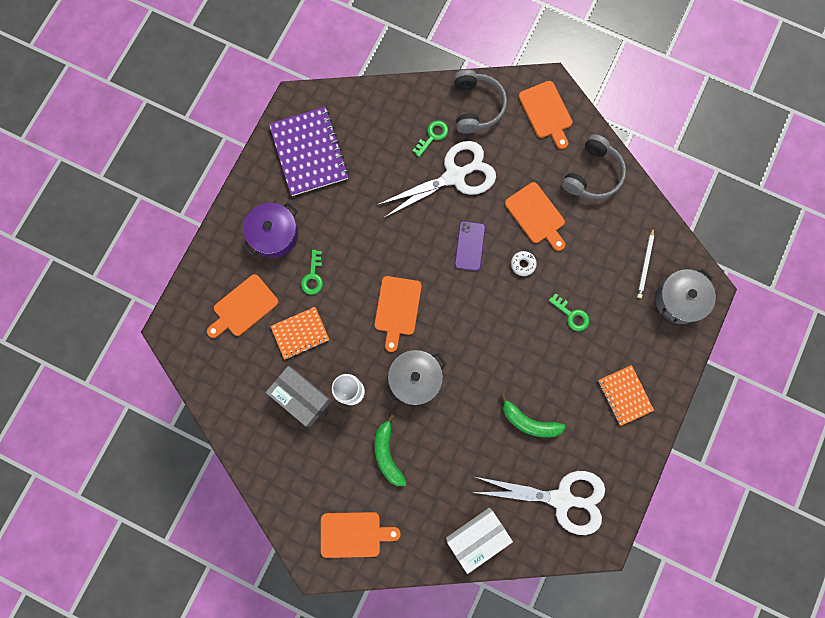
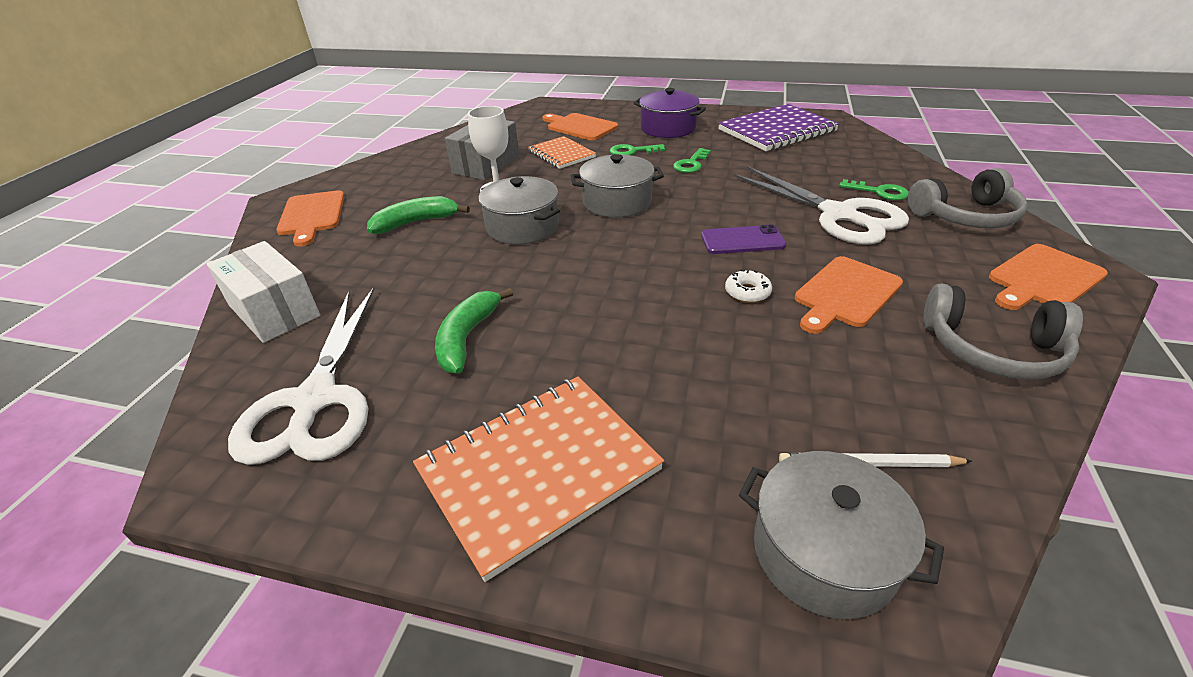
camera: 80 degrees right, 40 degrees down
orange cutting board [375,276,422,352] -> grey pot [571,154,664,218]
green key [549,293,589,331] -> green key moved to [673,148,711,173]
orange notebook [598,365,654,426] -> orange notebook [413,376,664,582], size x1.69

